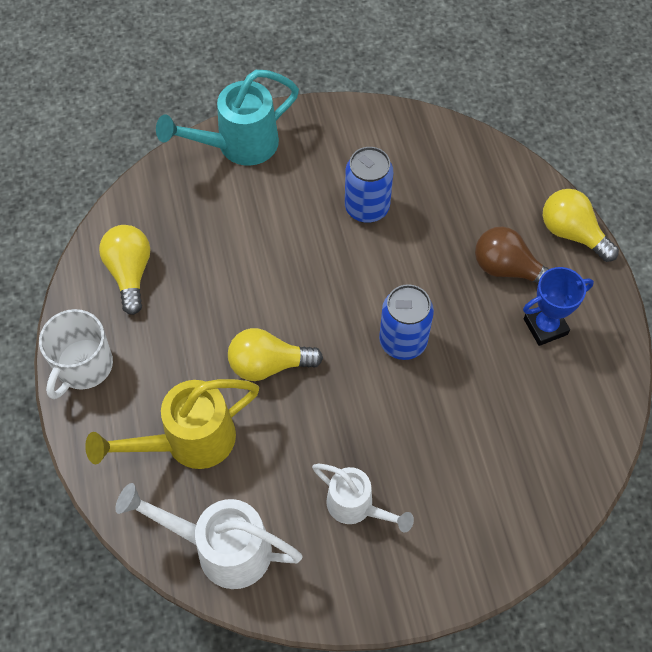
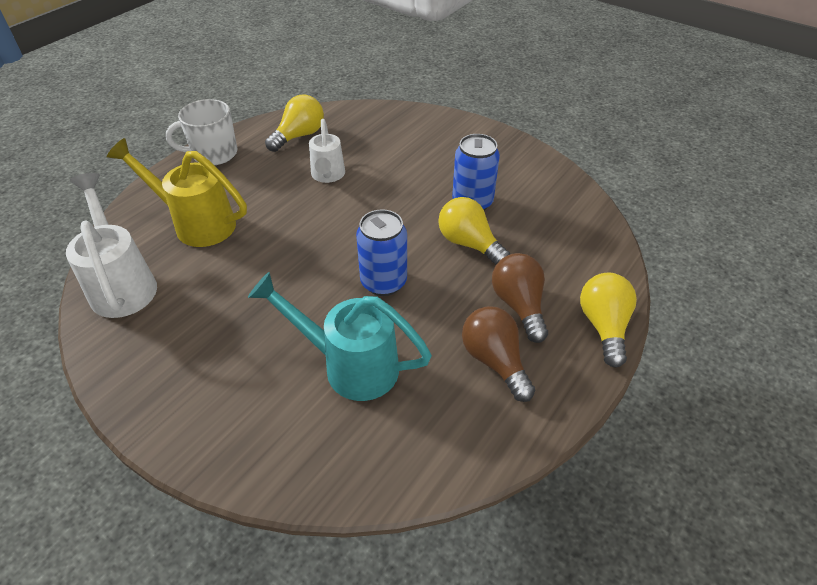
camera: 50 degrees right, 15 degrees down
turquoise watering can [156,70,299,166] -> turquoise watering can moved to [248,272,432,401]
yellow light bulb [228,328,323,381] -> yellow light bulb moved to [438,197,510,265]
white watering can [312,464,414,532] -> white watering can moved to [309,119,345,183]
blue trophy [523,267,594,346] -> brown light bulb [462,306,535,402]

